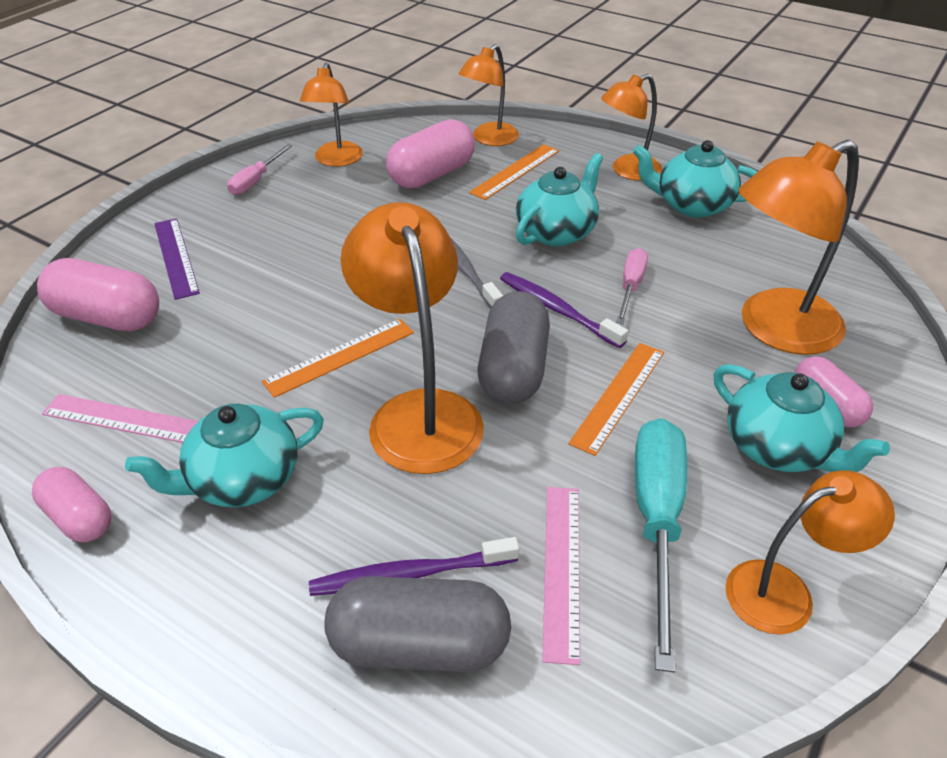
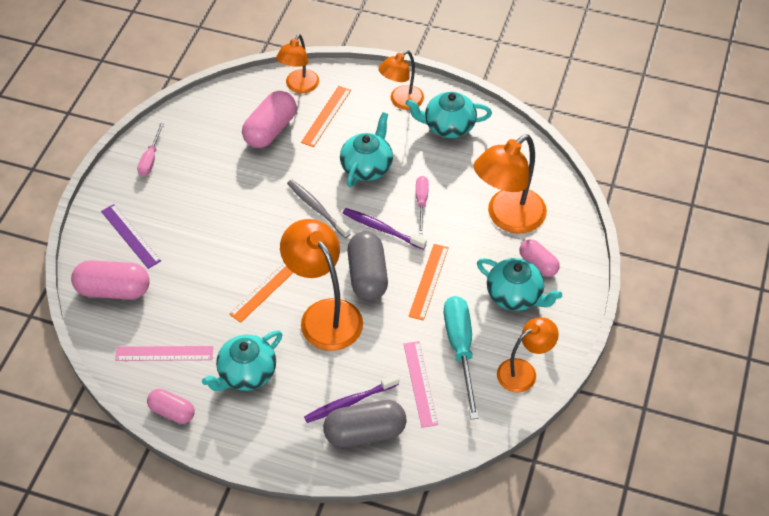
camera: 15 degrees left, 10 degrees up
orange lamp [300,63,363,167] -> none

